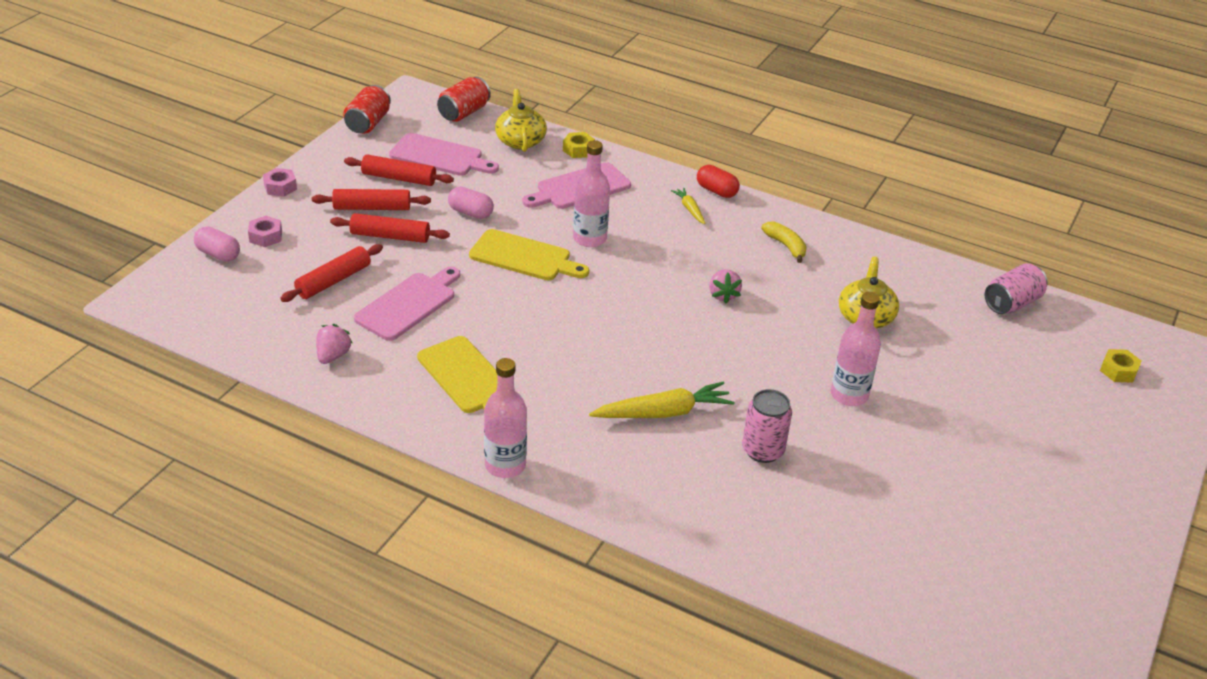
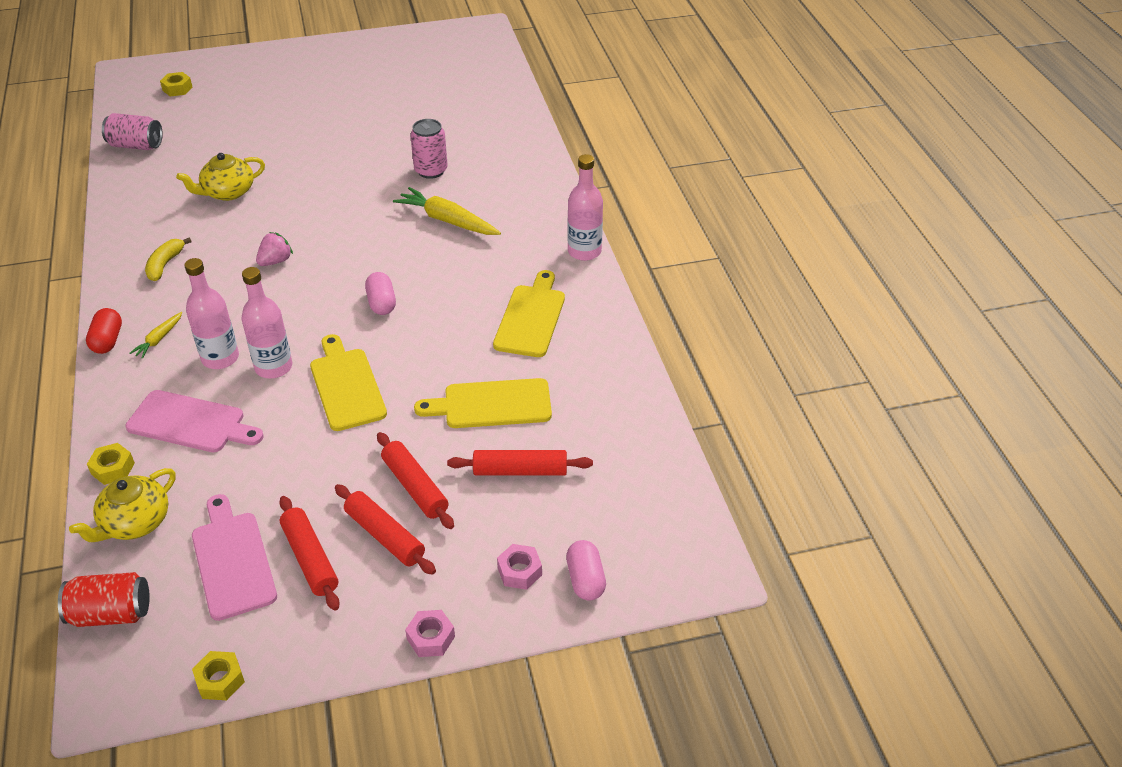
camera: 130 degrees left, 5 degrees up
pink strawberry [316,324,353,364] -> none
red can [343,85,391,134] -> yellow nut [192,651,245,700]
pink cutting board [354,267,460,341] -> yellow cutting board [414,378,552,428]
pink capsule [448,187,494,219] -> pink capsule moved to [365,272,396,315]
pink bottle [831,292,881,406] -> pink bottle moved to [184,258,239,369]

